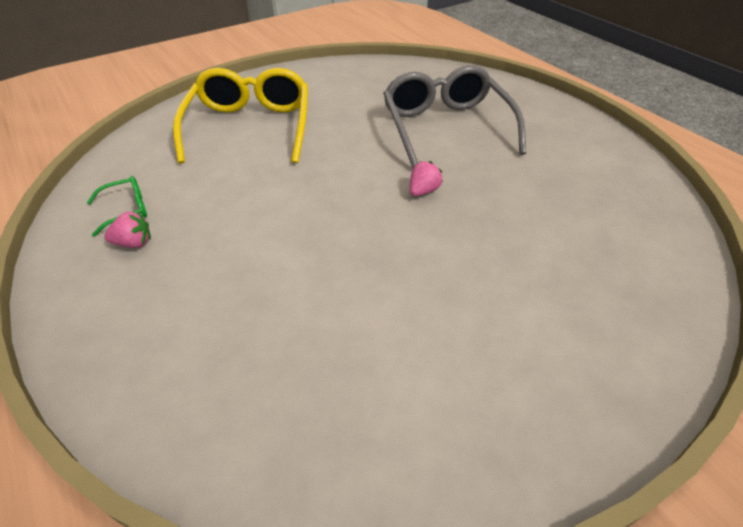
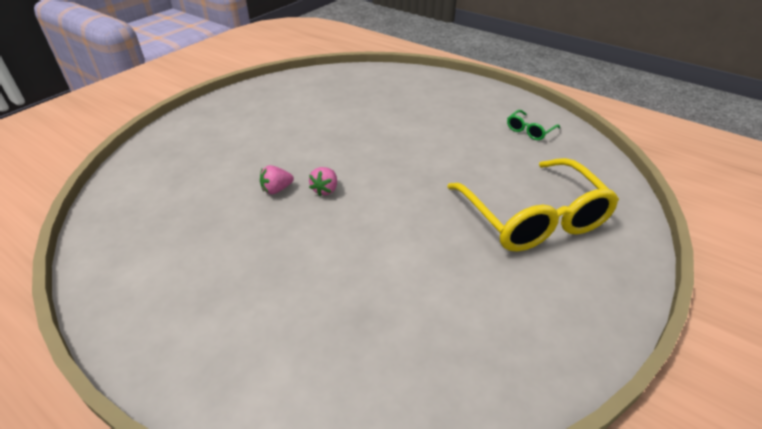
camera: 160 degrees right, 5 degrees down
pink strawberry [104,211,151,248] -> pink strawberry moved to [260,165,294,194]
grey glasses [383,65,526,168] -> none

